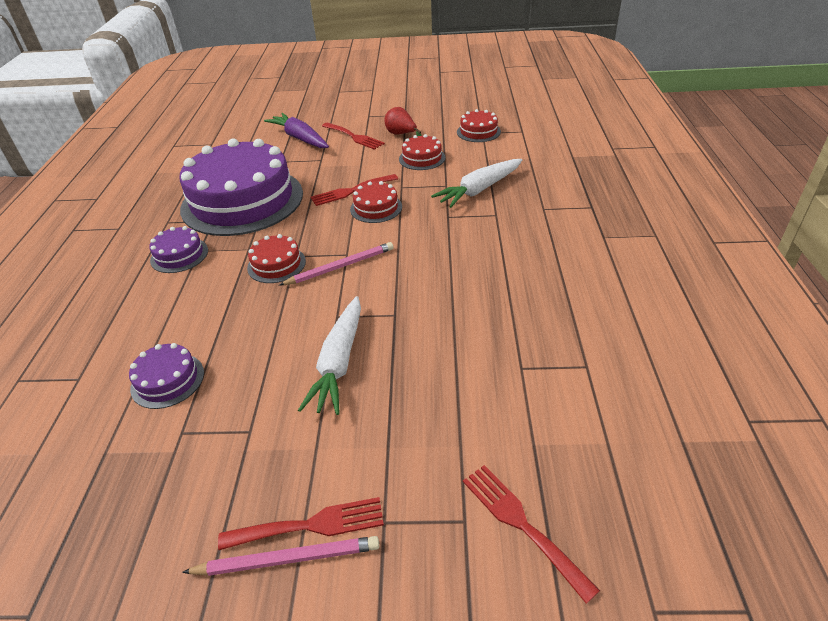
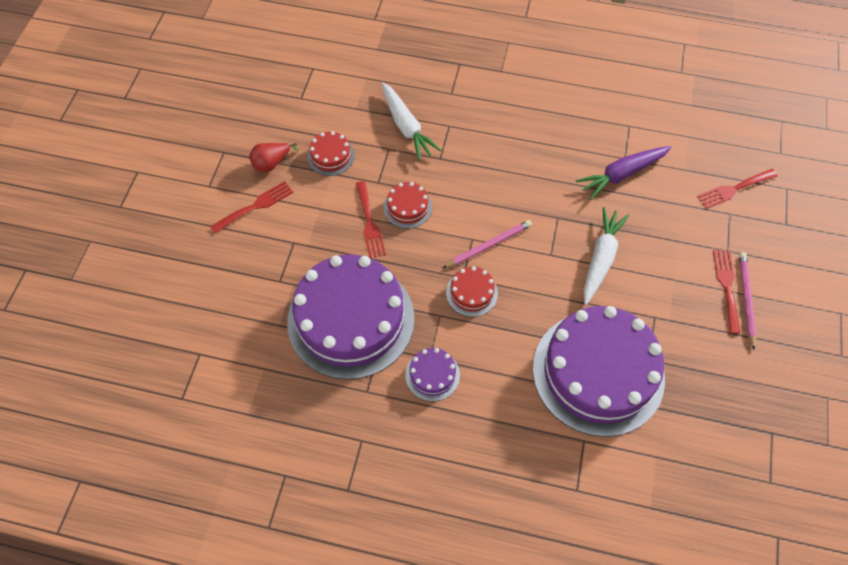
camera: 80 degrees left, 20 degrees up
purple cake [129,343,204,409] -> purple cake [533,306,665,437], size x2.40
purple carrot [264,113,329,148] -> purple carrot moved to [576,146,671,200]
pink pencil [279,242,394,285] -> pink pencil turned 75 degrees clockwise [443,220,532,268]
white carrot [298,296,361,415] -> white carrot turned 90 degrees counterclockwise [583,207,629,305]
red cake [457,109,501,142] -> none

